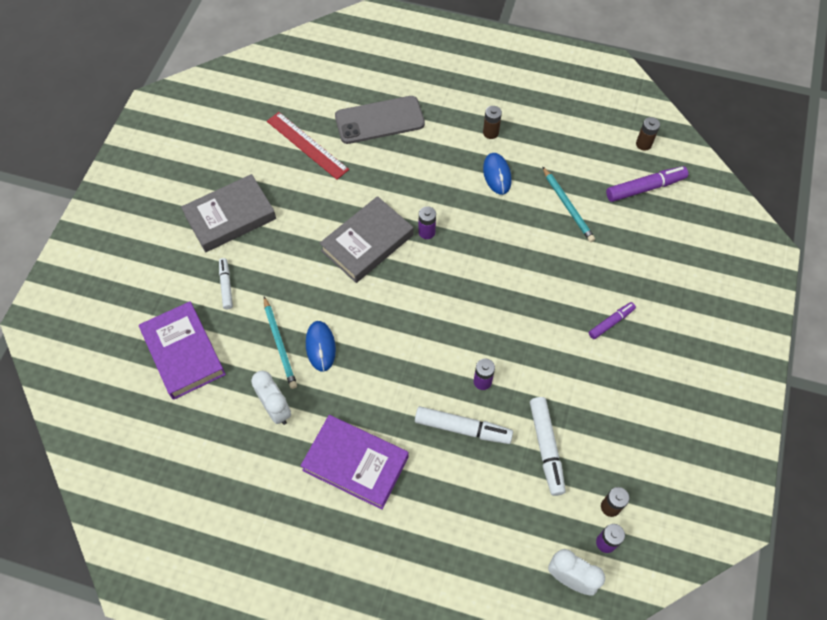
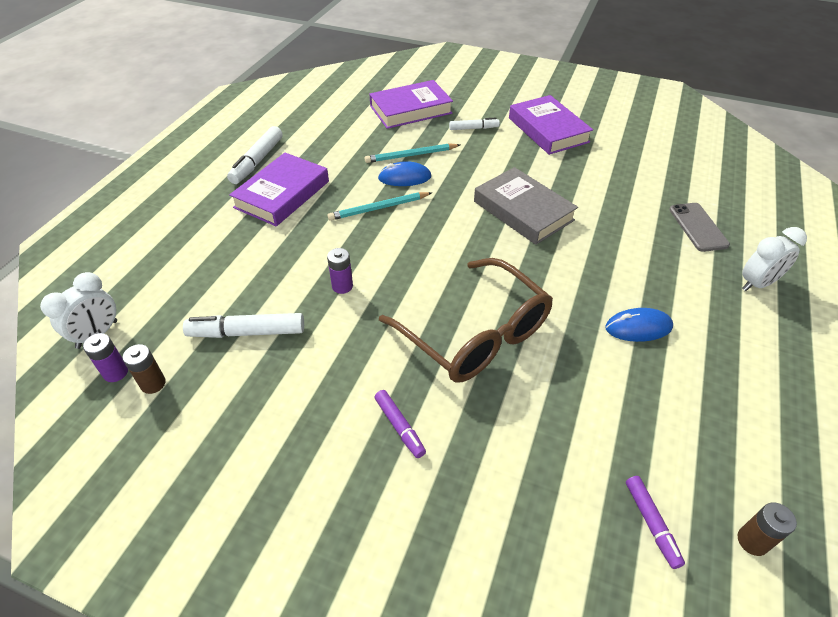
camera: 95 degrees right, 15 degrees down
grey book [181,174,276,252] -> purple book [509,95,593,155]
white clock [251,371,291,425] -> white clock moved to [742,227,807,291]
red ruler [267,112,349,179] -> none
grey phone [335,96,425,144] -> grey phone [669,203,730,252], size x0.66
white marker [415,406,513,444] -> white marker moved to [227,126,283,184]
purple battery [418,206,436,239] -> none
brown battery [483,106,502,139] -> none
turquoise pencil [542,166,595,242] -> turquoise pencil moved to [328,192,431,221]
purple marker [606,166,688,202] -> purple marker [626,476,685,569], size x0.61
none -> brown glasses [379,258,553,383]

